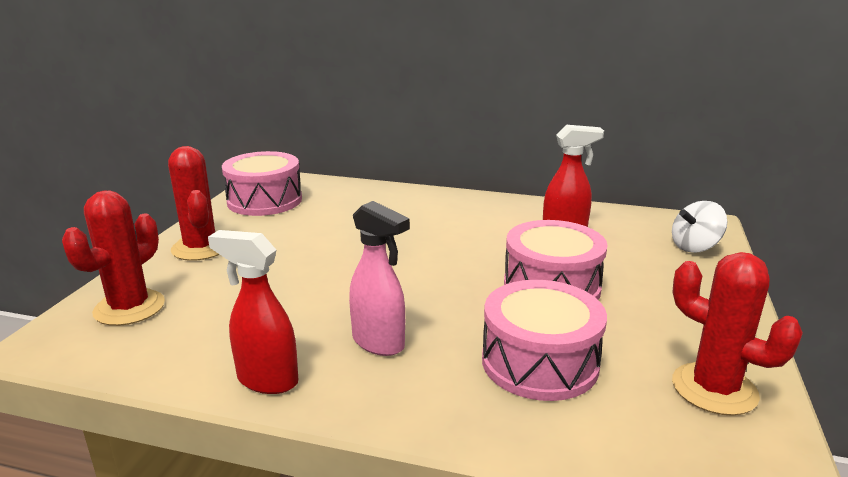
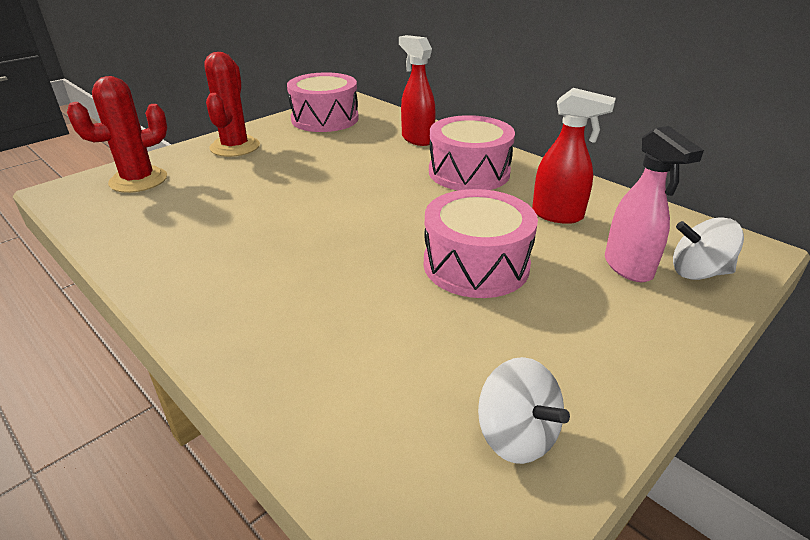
camera: 30 degrees right, 10 degrees up
red spray bottle [208,230,298,394] -> red spray bottle moved to [399,35,436,146]
pink spray bottle [349,201,410,356] -> pink spray bottle moved to [605,126,704,282]
pink drum [482,280,607,401] -> pink drum moved to [429,115,515,191]
red cactus [672,252,803,416] -> white spinning top [478,357,570,464]

